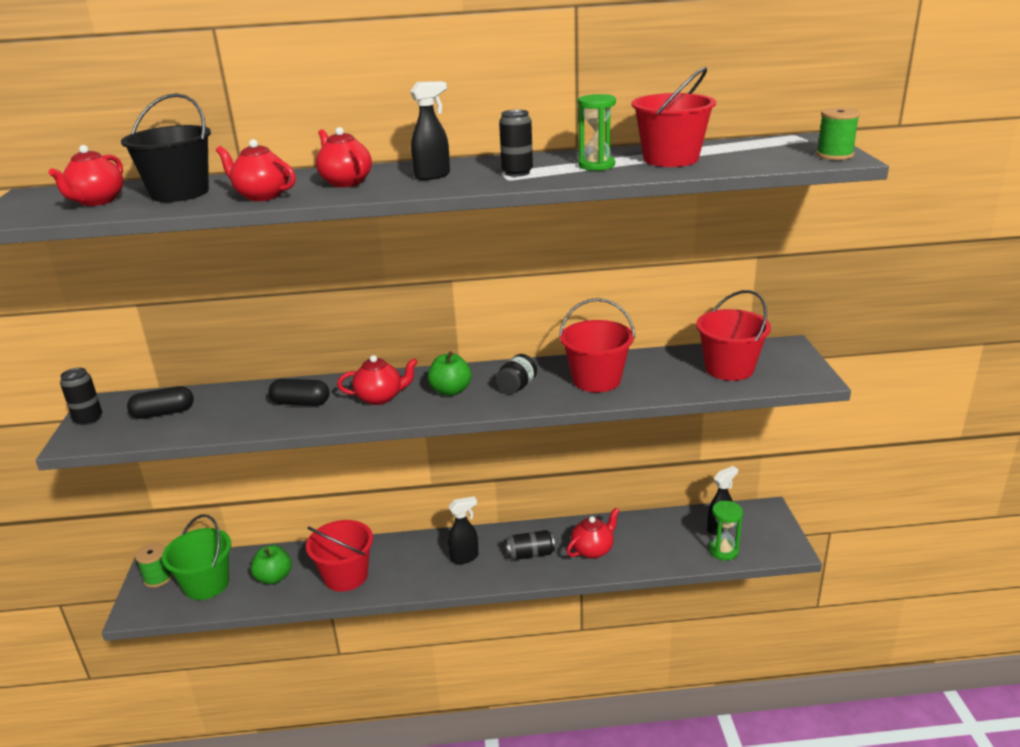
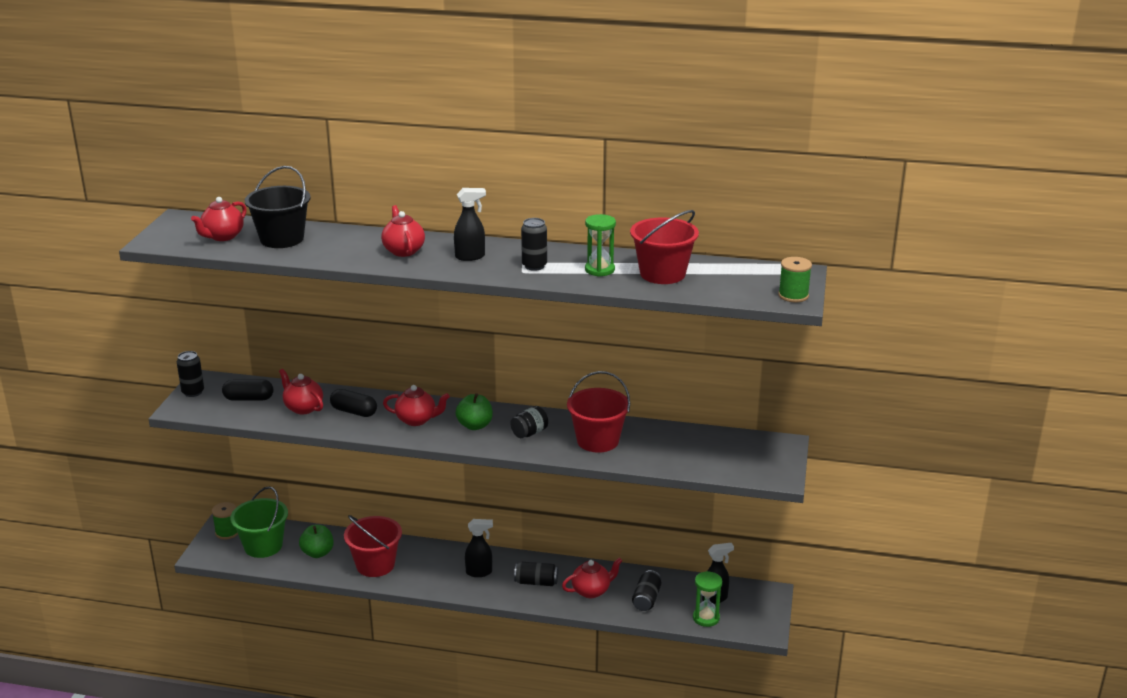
camera: 15 degrees right, 0 degrees up
red teapot [216,139,296,201] -> red teapot moved to [279,369,323,414]
red bucket [696,290,771,381] -> none
none -> black can [632,570,662,611]

